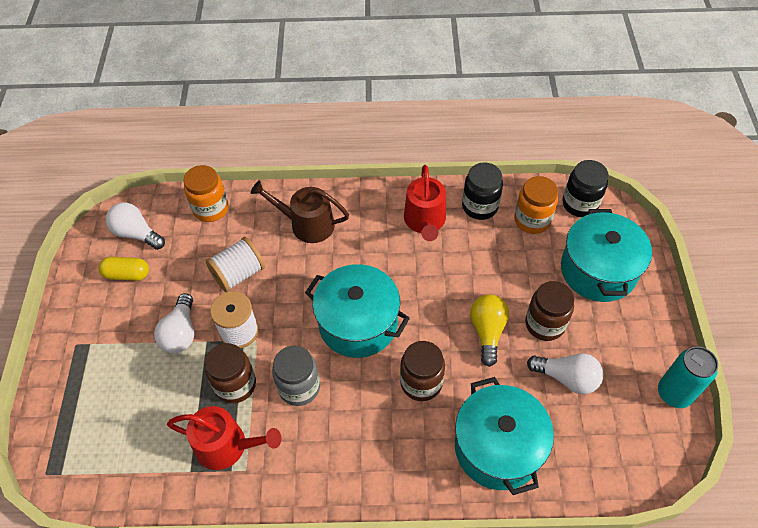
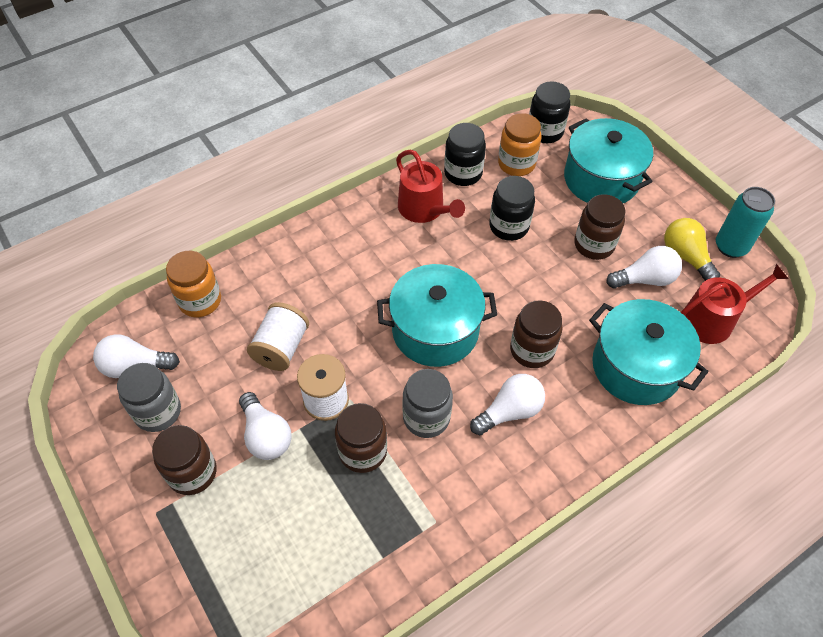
camera: 35 degrees left, 0 degrees up
yellow capsule [98,257,149,281] -> grey jar [117,363,181,432]
red watering can [167,406,281,470] -> red watering can moved to [681,264,789,344]
brown watering can [251,180,349,243] -> none
yellow light bulb [470,294,509,367] -> yellow light bulb moved to [664,218,720,280]
none -> brown jar [152,425,217,495]
none -> white light bulb [470,374,545,435]
none -> black jar [489,176,535,241]

